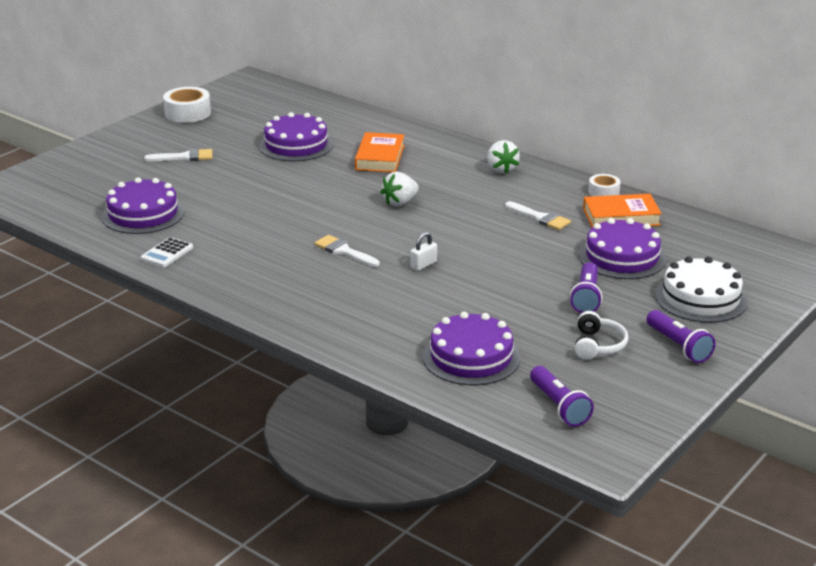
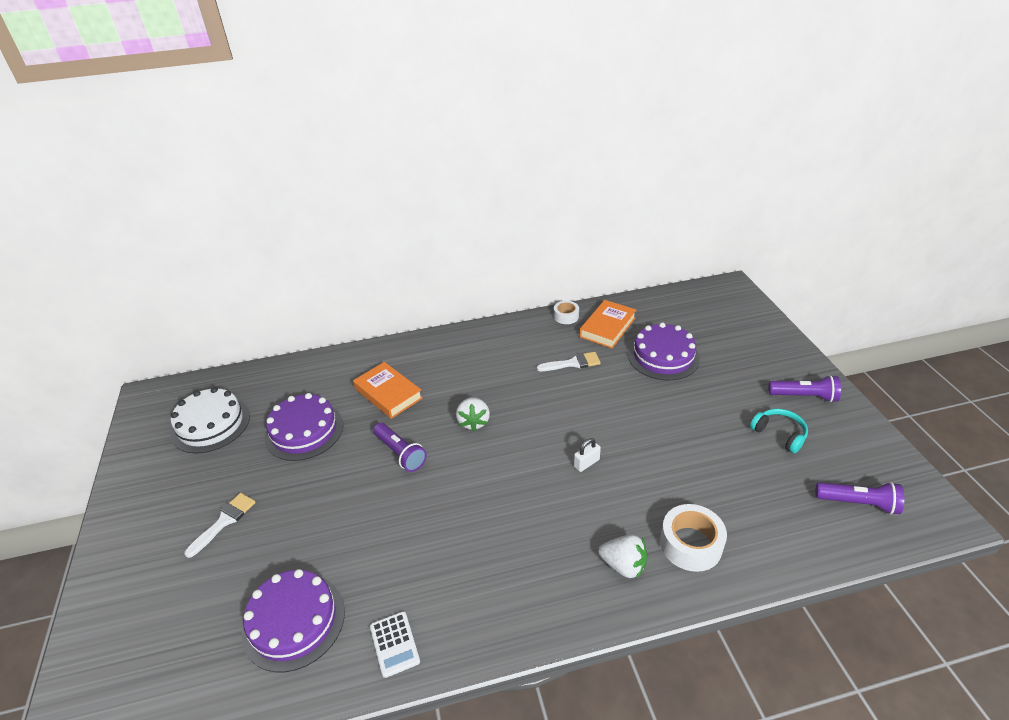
camera: 50 degrees left, 10 degrees up
white tape [163,87,211,123] -> white tape moved to [660,504,727,572]
white brush [314,235,380,267] -> none
white padlock [410,232,437,271] -> white padlock turned 60 degrees clockwise [574,438,601,472]
purple cake [423,312,520,385] -> none
white strawberry [487,140,520,174] -> white strawberry moved to [598,534,647,579]
purple flashlight [570,262,603,313] -> purple flashlight moved to [373,423,427,472]
white headphones [575,311,629,360] -> turquoise headphones [750,409,808,453]
white cake [655,257,748,323] -> white cake moved to [170,387,250,453]

